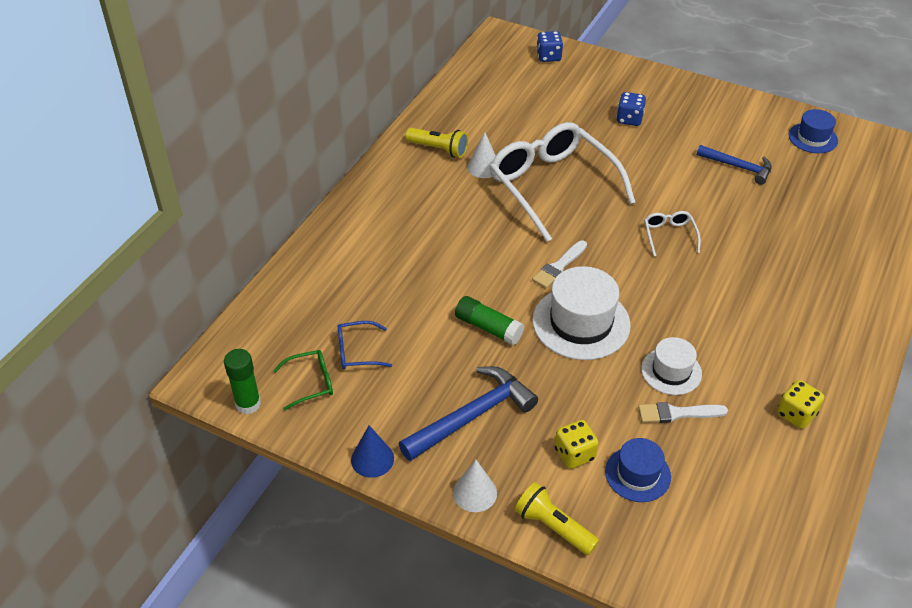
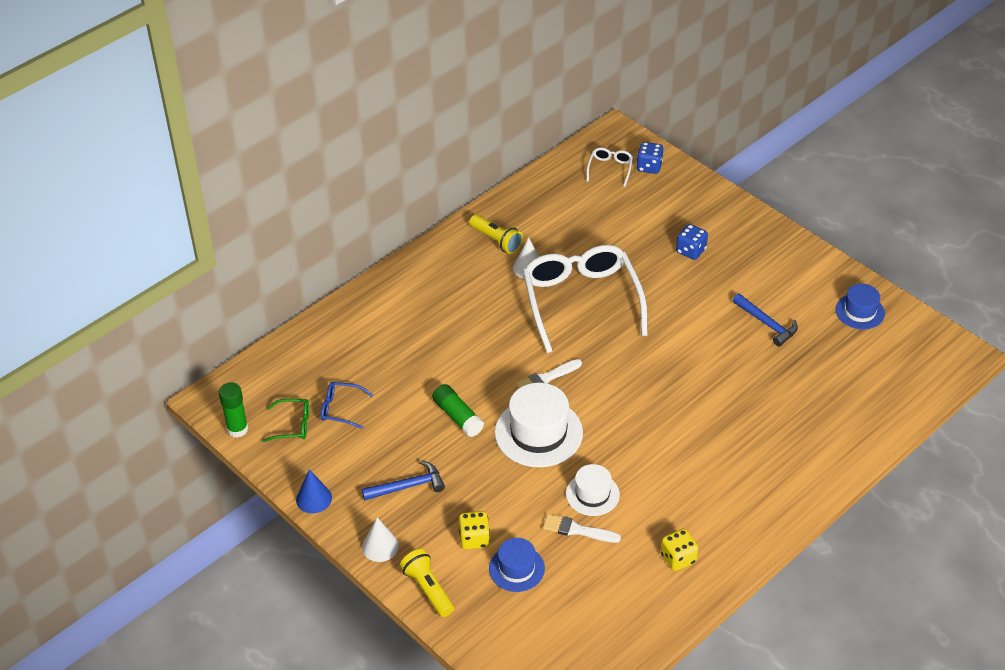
camera: 20 degrees right, 0 degrees up
blue hammer [399,366,538,461] -> blue hammer [362,461,445,500], size x0.65
white glasses [644,211,701,257] -> white glasses moved to [586,147,633,187]

